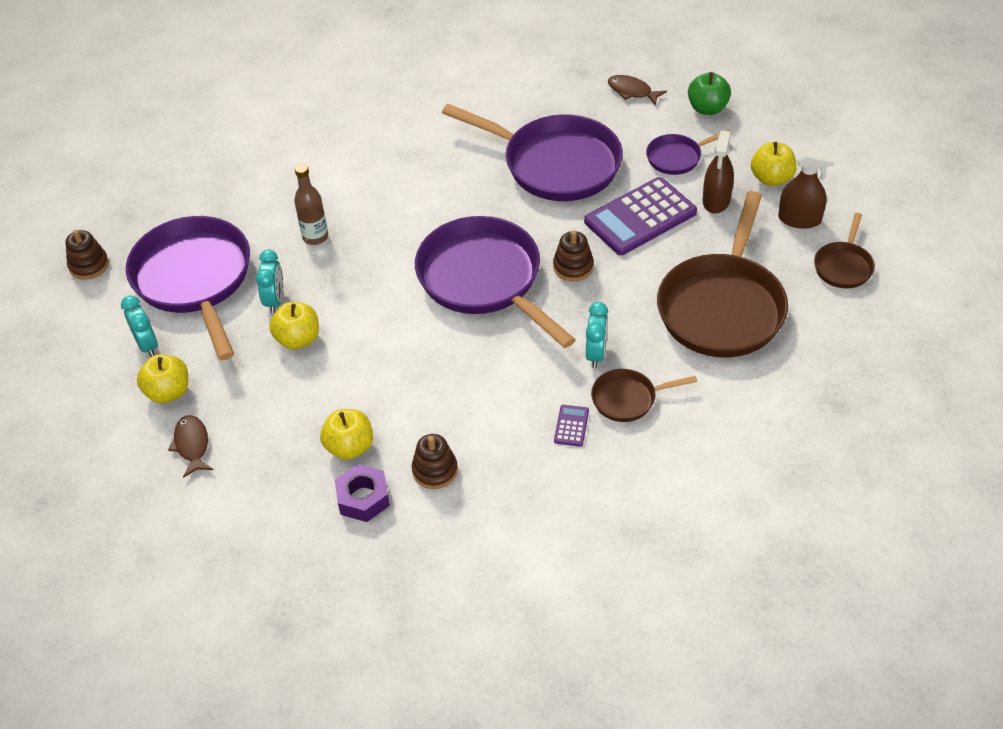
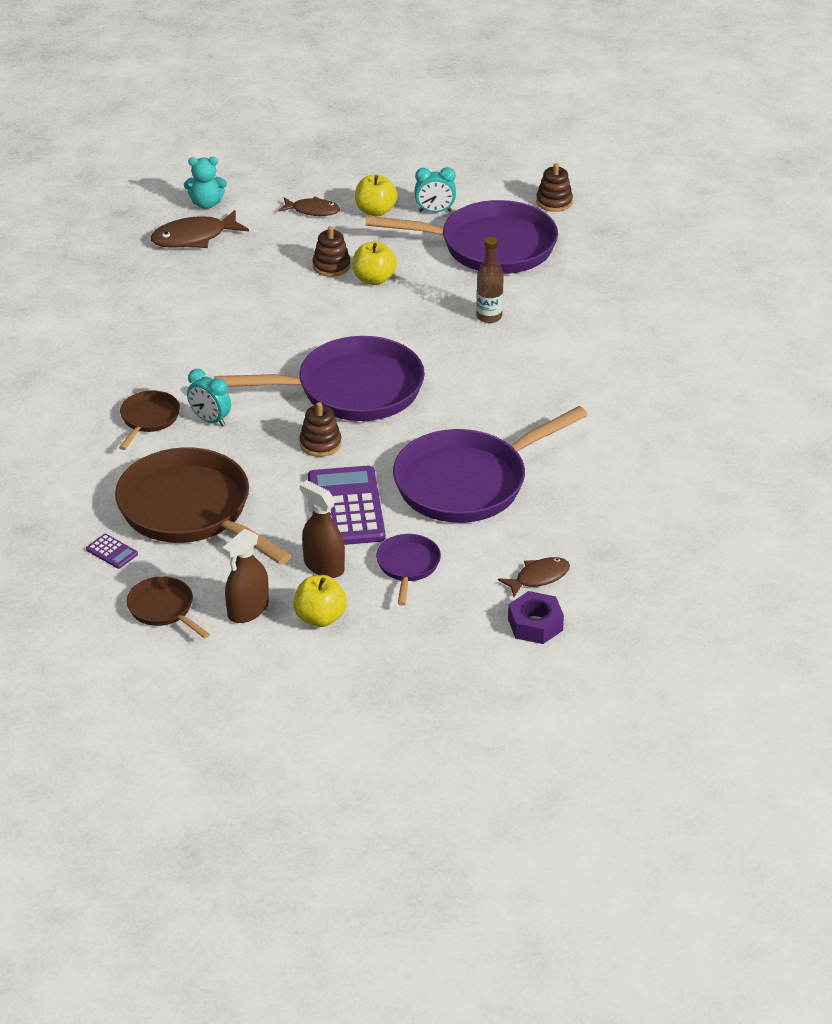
camera: 115 degrees right, 10 degrees down
turquoise clock [256,250,283,313] -> none
yellow apple [320,409,373,460] -> none
purple nut [335,464,390,522] -> purple nut moved to [508,591,564,644]
brown stacking toy [412,434,458,489] -> brown stacking toy moved to [313,226,350,277]
purple calculator [554,405,589,447] -> purple calculator moved to [86,534,138,569]
green apple [688,72,731,115] -> none
none -> brown fish [151,210,249,248]
none -> turquoise teddy bear [184,157,227,209]

